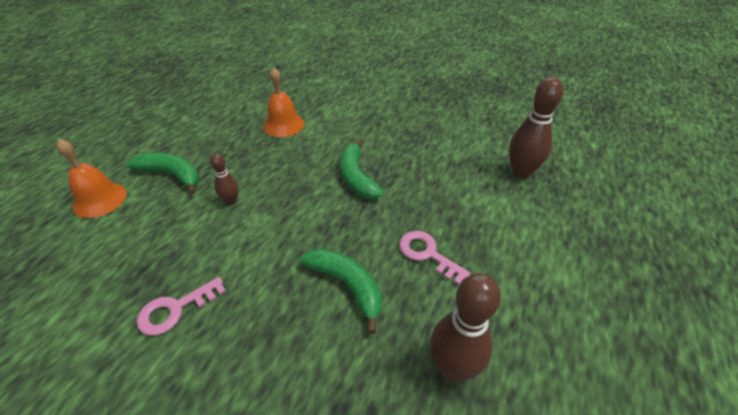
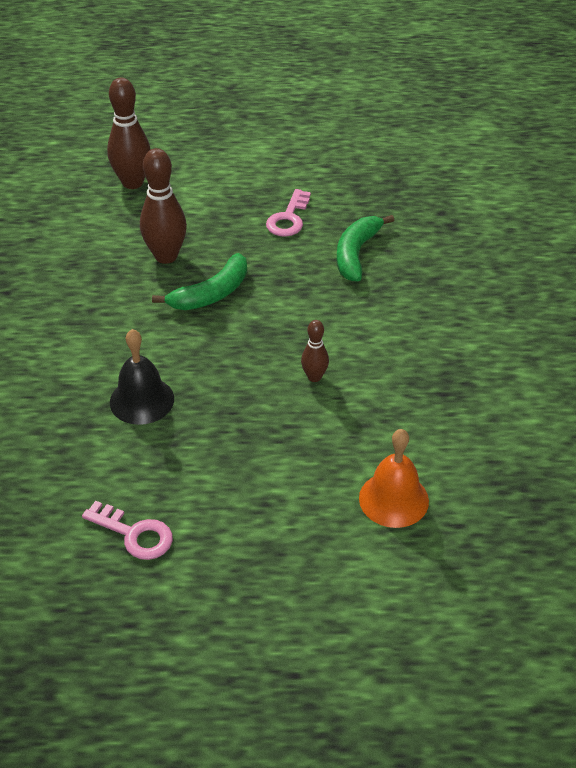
camera: 115 degrees left, 0 degrees up
green banana [127,153,199,194] -> none
pink key [137,277,226,336] -> pink key moved to [82,501,173,560]
orange bell [263,67,304,137] -> black bell [110,329,174,425]
brown bowling pin [430,273,501,381] -> brown bowling pin moved to [140,148,187,264]

